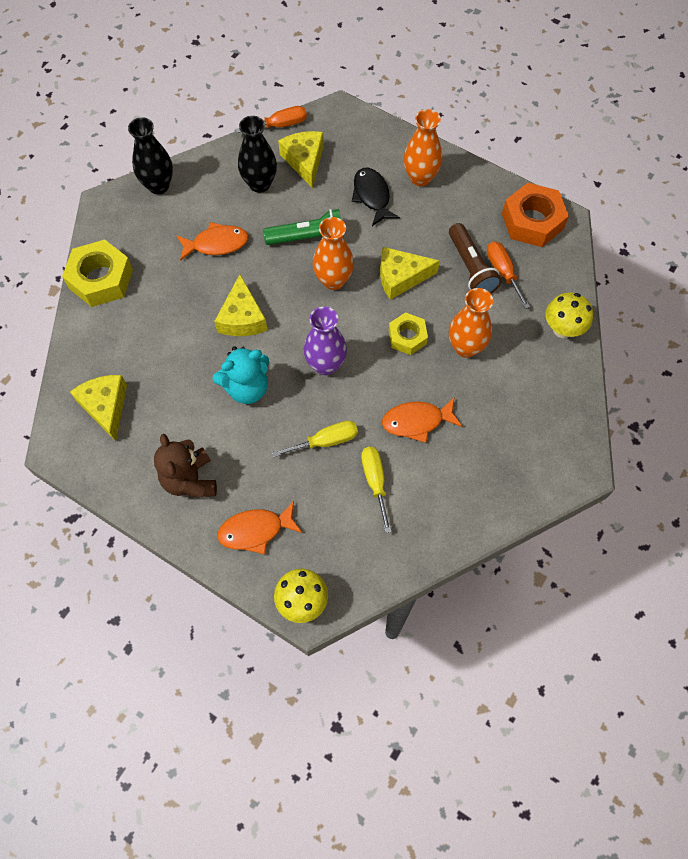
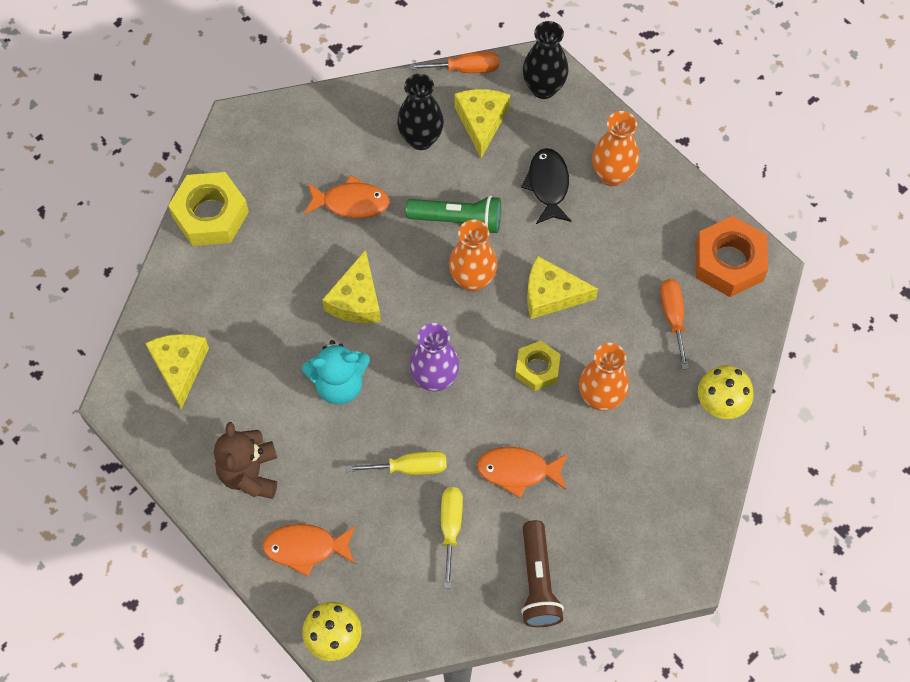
camera: 15 degrees right, 0 degrees up
black vase [128,117,173,194] -> black vase moved to [523,21,568,99]
brown flashlight [449,223,502,294] -> brown flashlight moved to [521,520,564,627]

